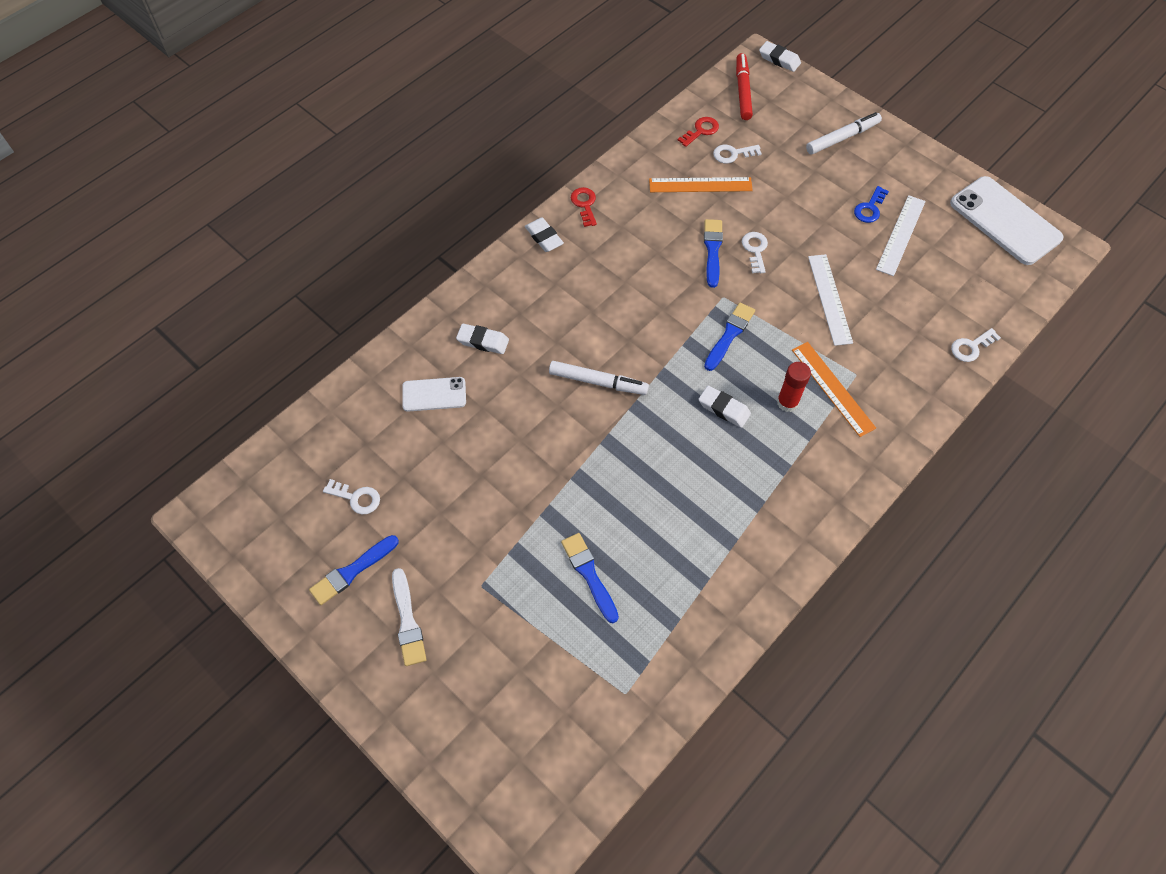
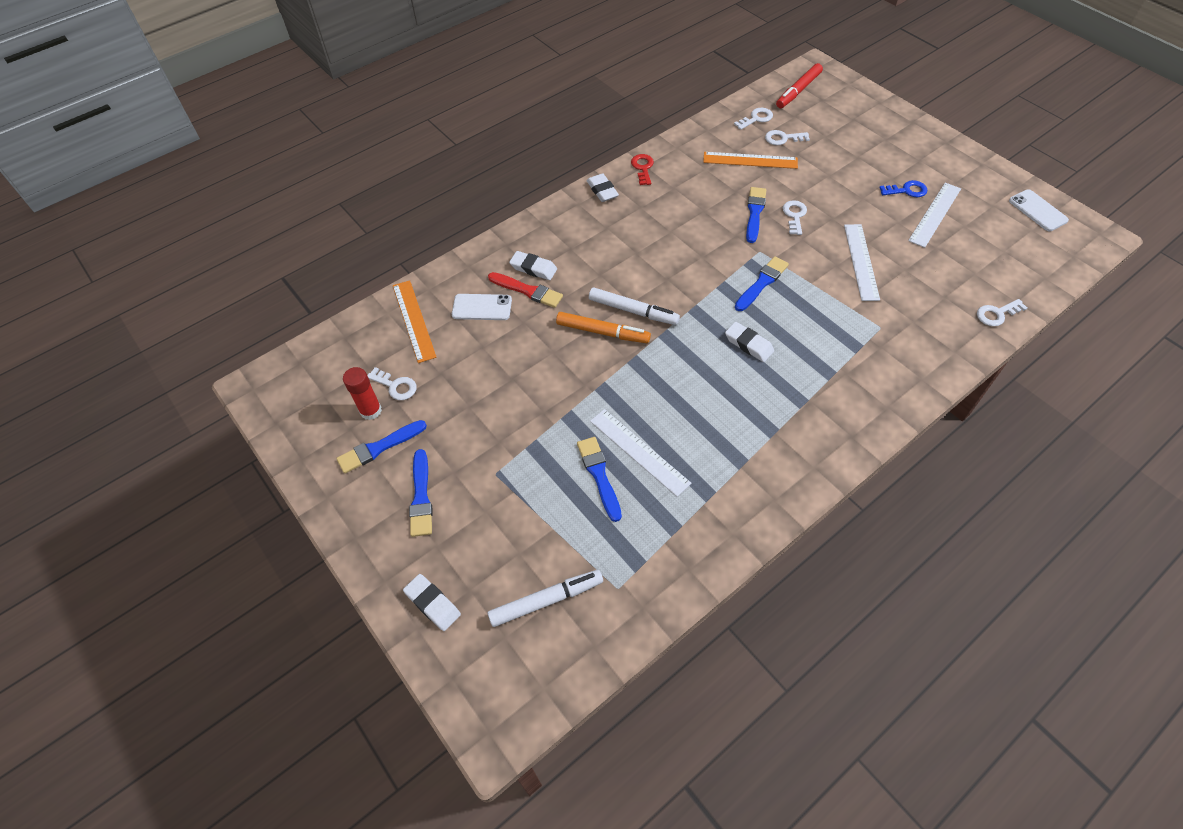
camera: 10 degrees right, 5 degrees down
white brush [392,568,427,666] -> blue brush [409,449,433,537]
red key [678,117,719,147] -> white key [734,108,773,130]
red marker [736,53,753,120] -> red marker turned 150 degrees counterclockwise [776,63,823,108]
white eraser [759,41,801,72] -> white eraser moved to [403,574,461,631]
red glue stick [777,362,811,412] -> red glue stick moved to [343,367,382,420]
orange ruler [792,342,876,437] -> orange ruler moved to [393,280,437,363]
white marker [806,112,882,155] -> white marker moved to [488,570,603,627]
blue key [854,186,889,223] -> blue key turned 135 degrees counterclockwise [879,180,927,197]
white phone [950,176,1064,265] -> white phone [1009,189,1069,231], size x0.54
none -> red brush [488,272,563,308]
none -> orange marker [556,312,651,343]
none -> white ruler [590,409,692,497]

